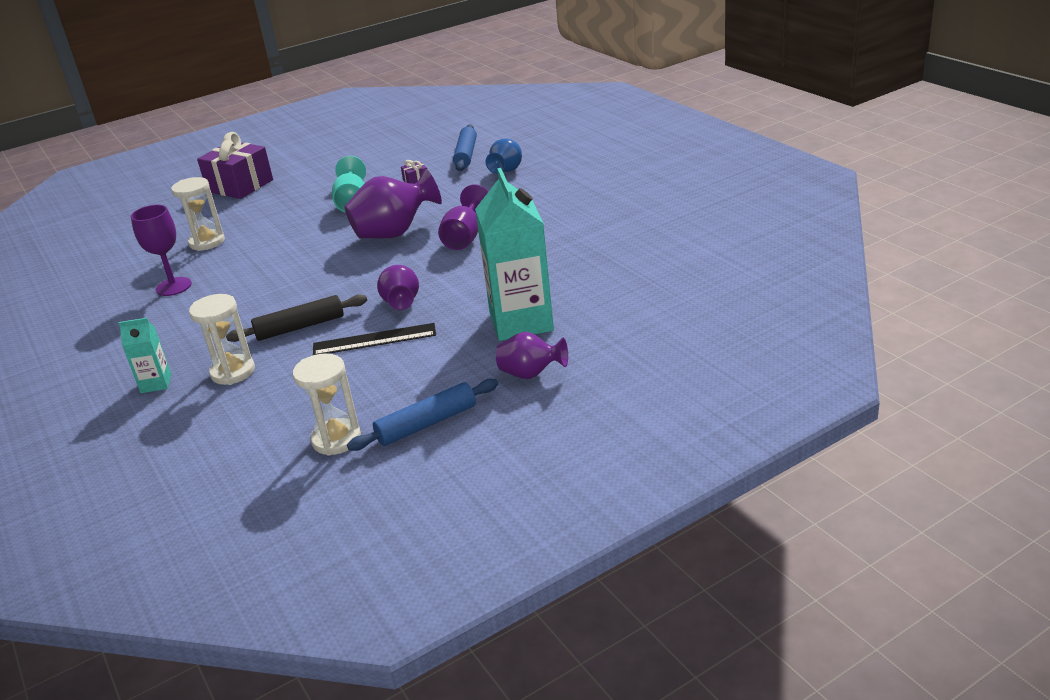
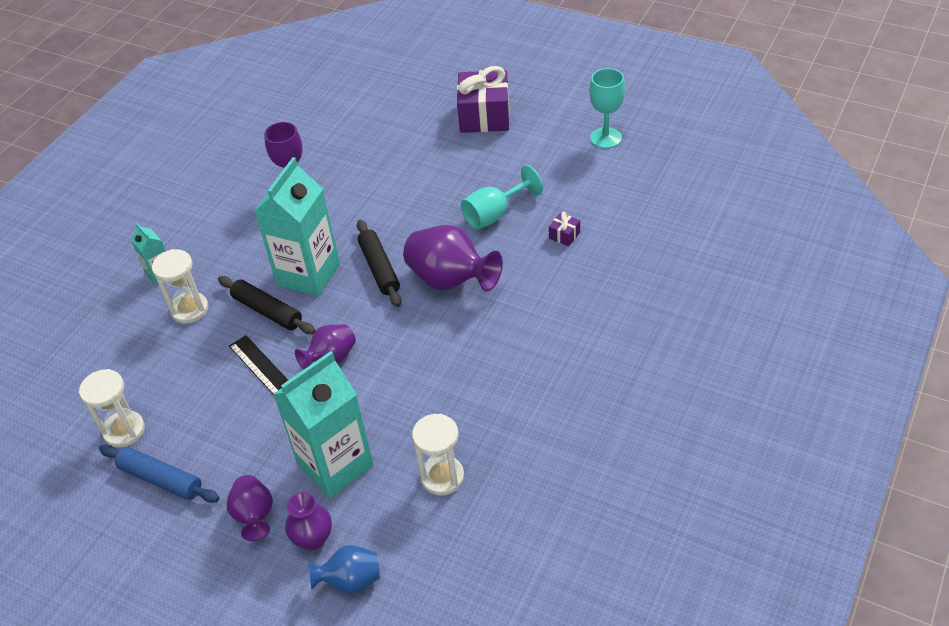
camera: 60 degrees right, 15 degrees up
white hourglass [171,177,225,251] -> white hourglass moved to [412,414,464,496]
purple goblet [438,184,489,250] -> none
blue rolling pin [453,124,477,171] -> none
blue vase [485,138,522,173] -> blue vase moved to [308,545,380,594]
none -> turquoise carton [254,157,340,296]
none -> purple vase [285,492,332,550]
none -> black rolling pin [357,220,401,307]
none -> turquoise goblet [589,68,625,148]

